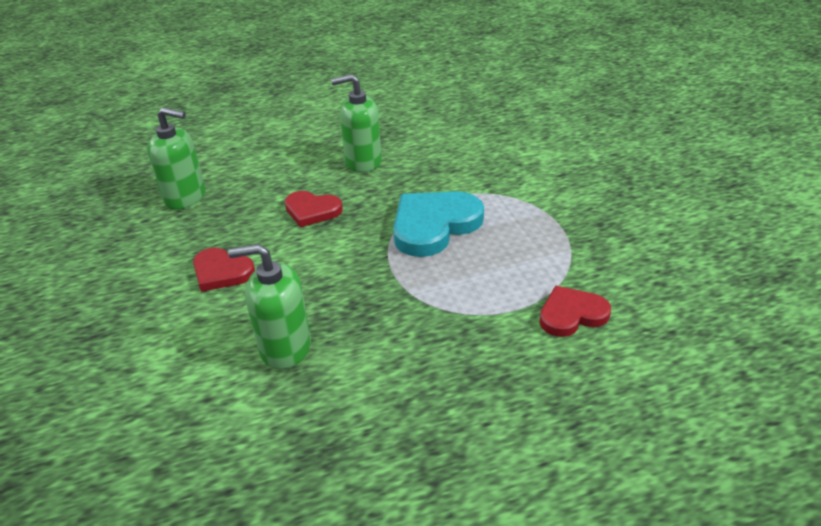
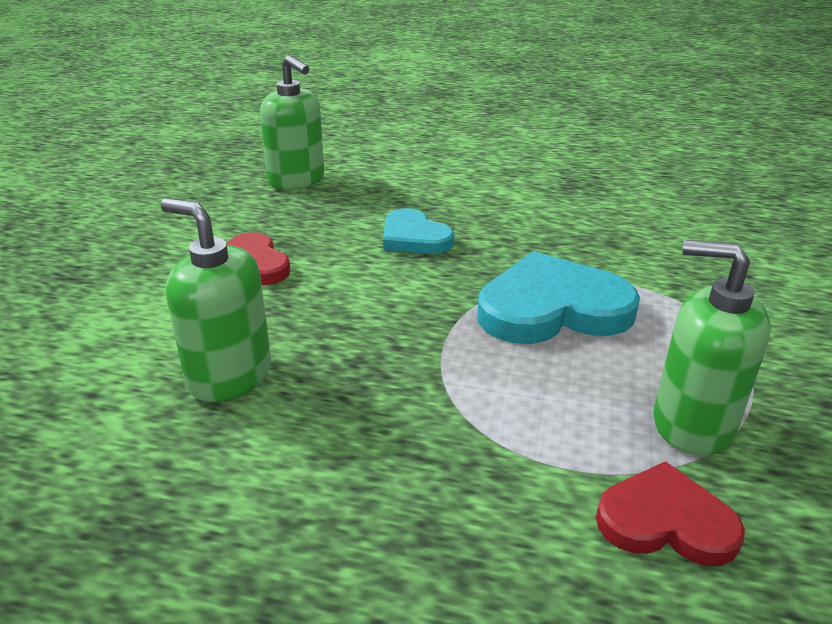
camera: 30 degrees right, 5 degrees down
red heart [285,191,343,227] -> turquoise heart [383,208,454,254]
green soap dispenser [331,74,382,172] -> green soap dispenser moved to [653,240,771,455]

